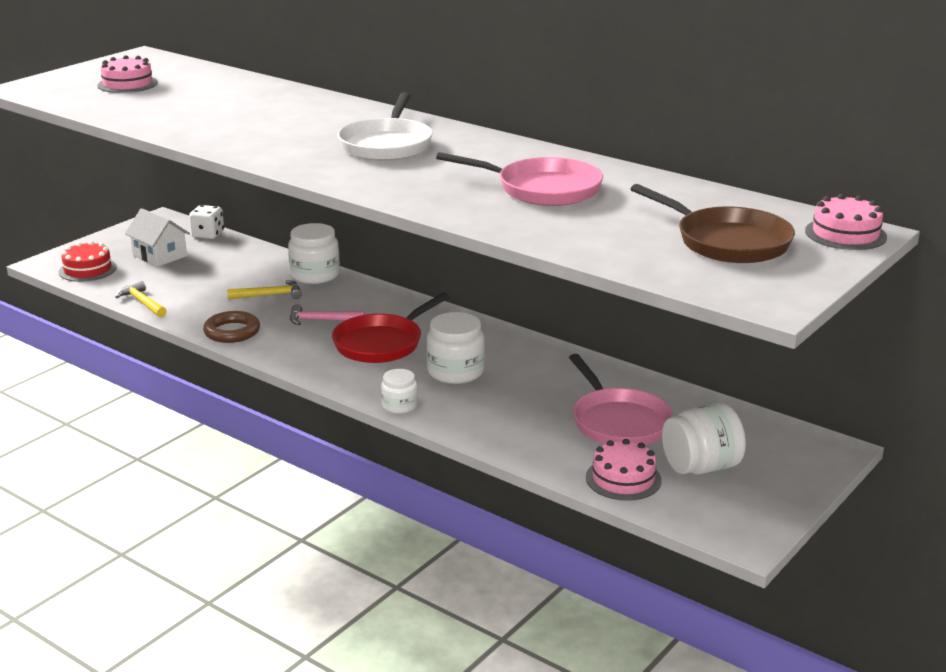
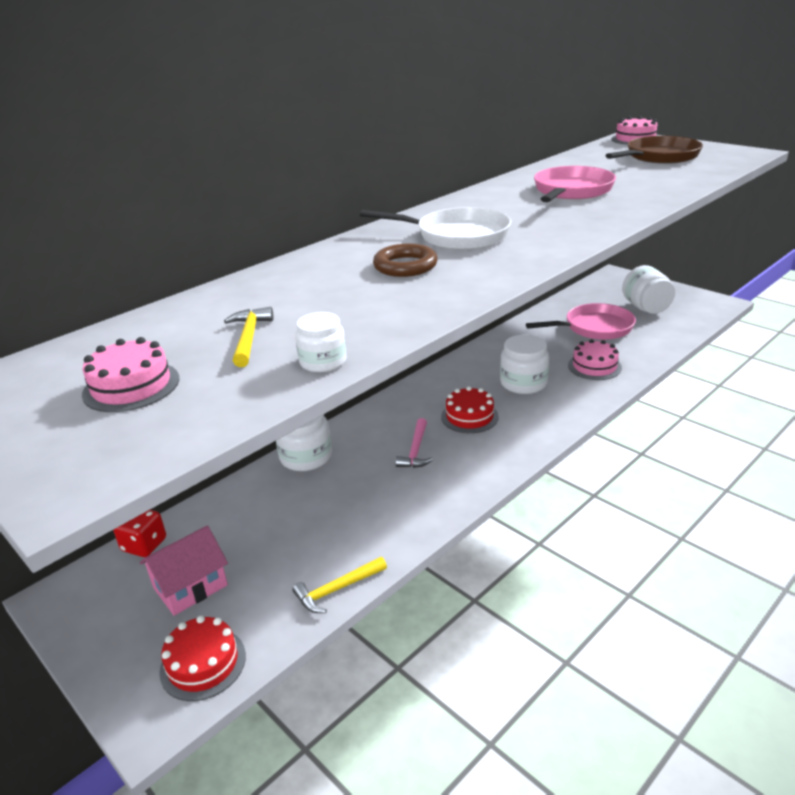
camera: 80 degrees left, 5 degrees up
white house [125,208,190,267] -> pink house [140,526,228,616]
white dice [189,205,224,239] -> red dice [113,510,166,557]
brown ring [203,311,260,343] -> brown ring moved to [373,244,438,277]
yellow hammer [227,280,302,299] -> yellow hammer moved to [224,307,273,367]
red pan [332,292,450,363] -> red cake [441,386,499,433]
white jar [381,369,418,414] -> white jar moved to [295,312,346,372]
pink cake [586,439,662,501] -> pink cake moved to [568,339,622,380]

